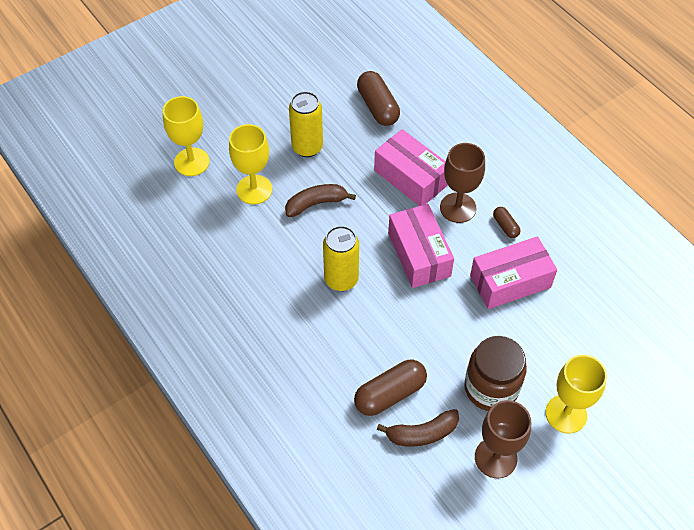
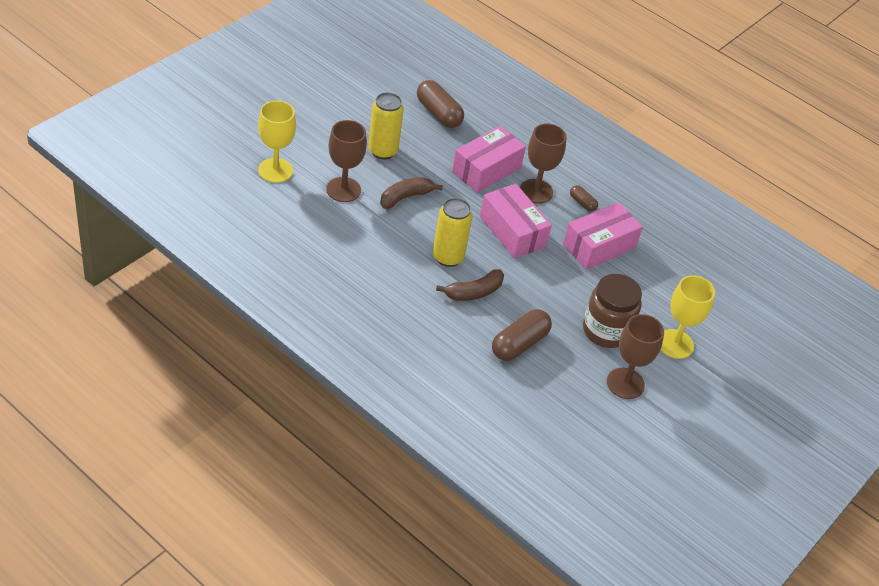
camera: 20 degrees left, 10 degrees down
yellow goblet [229,124,272,204] -> brown goblet [326,120,367,202]
pink box [374,129,448,206] -> pink box turned 75 degrees counterclockwise [452,126,526,193]
brown banana [377,409,459,447] -> brown banana moved to [436,269,504,301]

